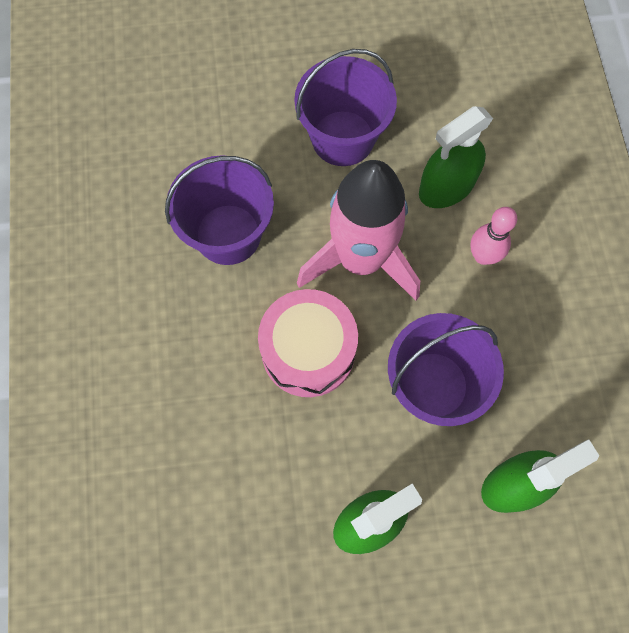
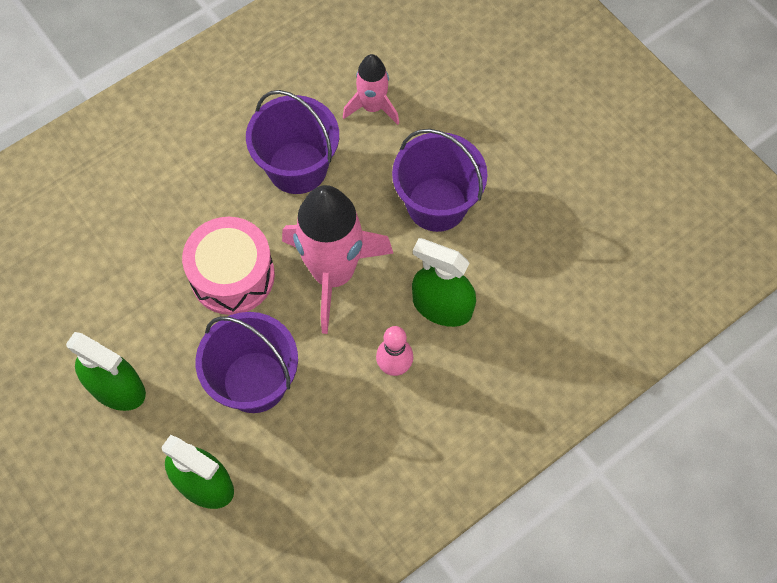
camera: 60 degrees right, 5 degrees down
none -> pink rocket [343,54,399,125]

